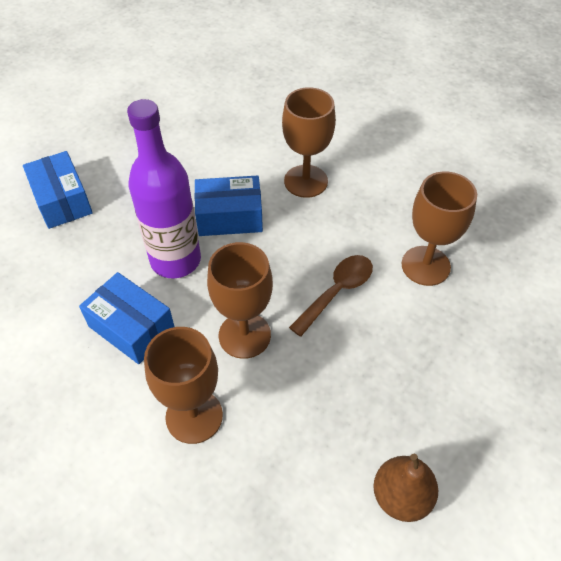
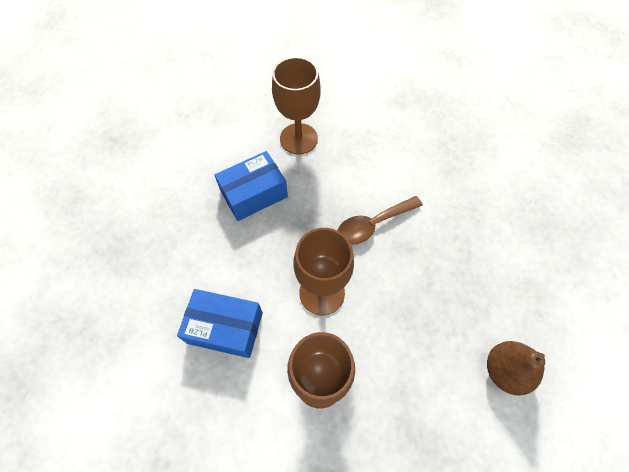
camera: 25 degrees left, 10 degrees up
blue box [23,151,93,229] -> none
purple bottle [127,99,201,278] -> none
brown spoon [289,255,373,337] -> brown spoon turned 135 degrees counterclockwise [337,196,423,245]
brown goblet [402,171,477,286] -> none

